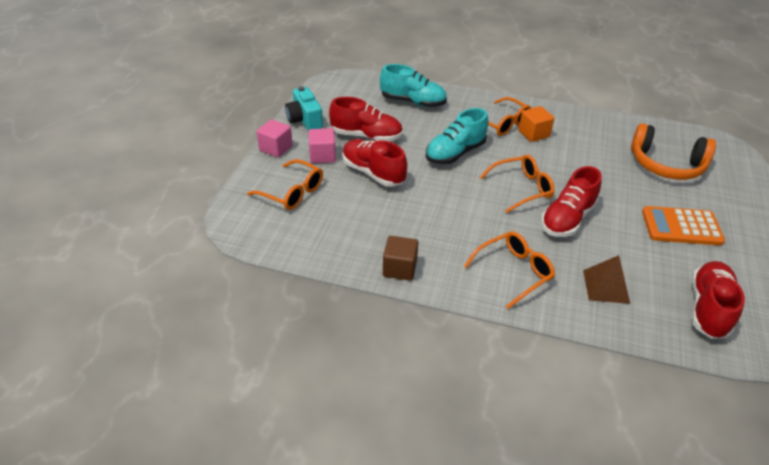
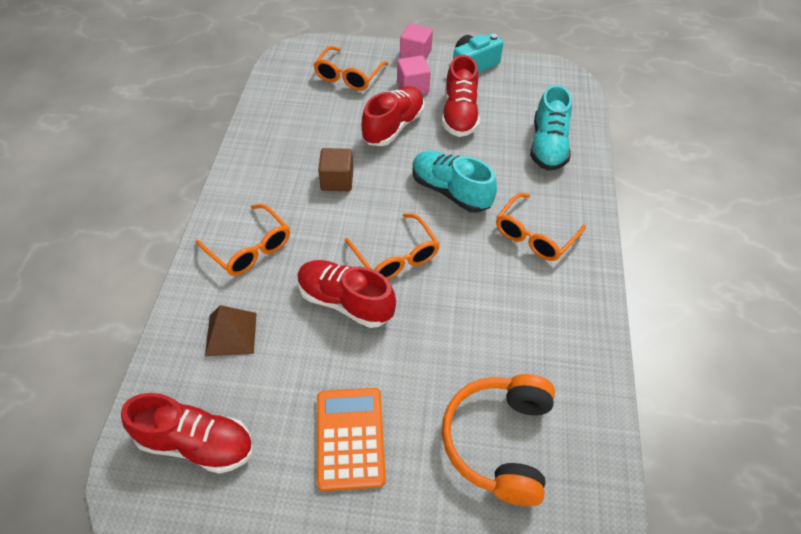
camera: 80 degrees right, 10 degrees up
brown cube [383,236,418,281] -> brown cube moved to [318,148,353,191]
orange cube [518,106,554,142] -> none

